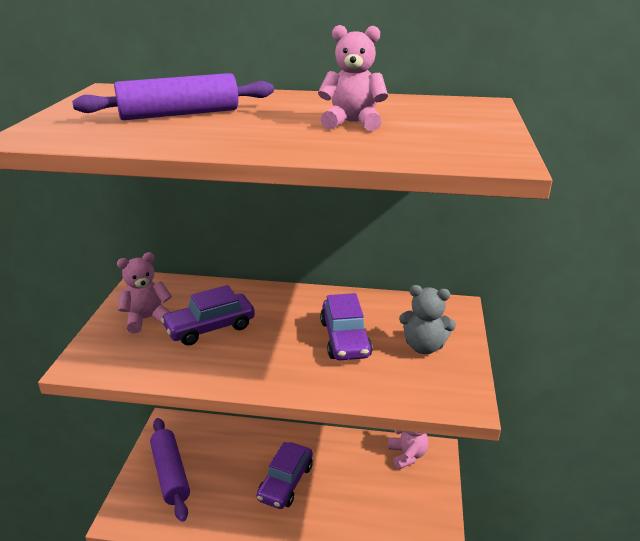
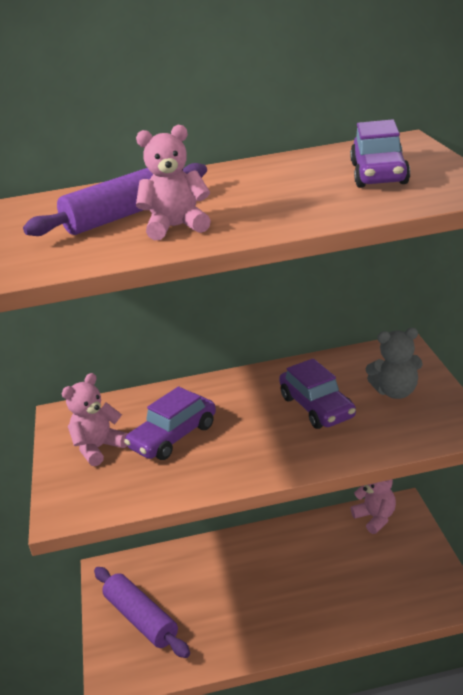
camera: 15 degrees left, 0 degrees up
purple car [257,442,313,509] -> purple car moved to [350,119,410,188]
pink teddy bear [318,25,388,131] -> pink teddy bear moved to [136,125,211,240]

